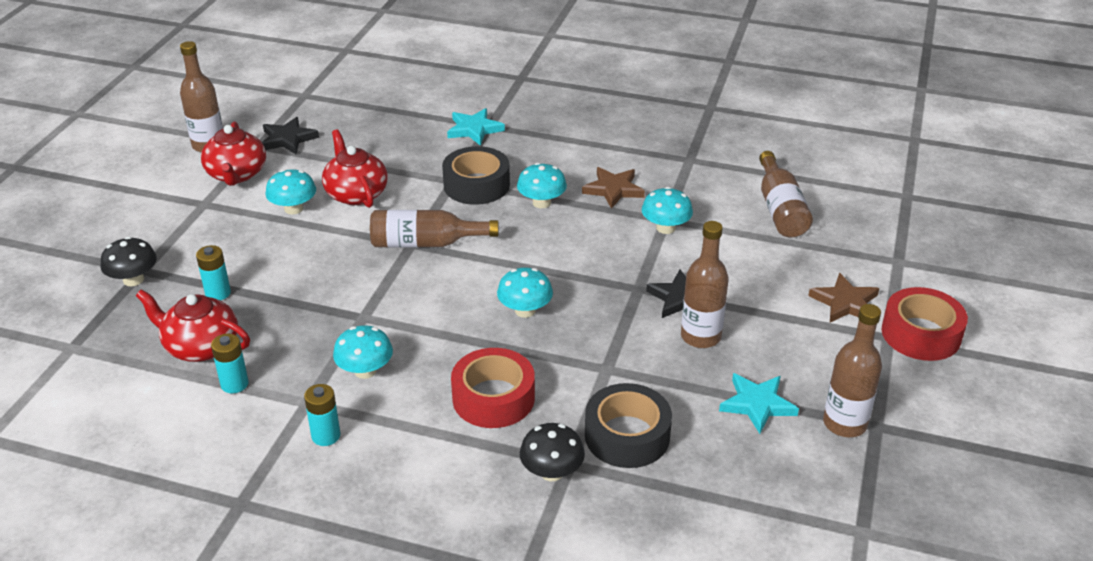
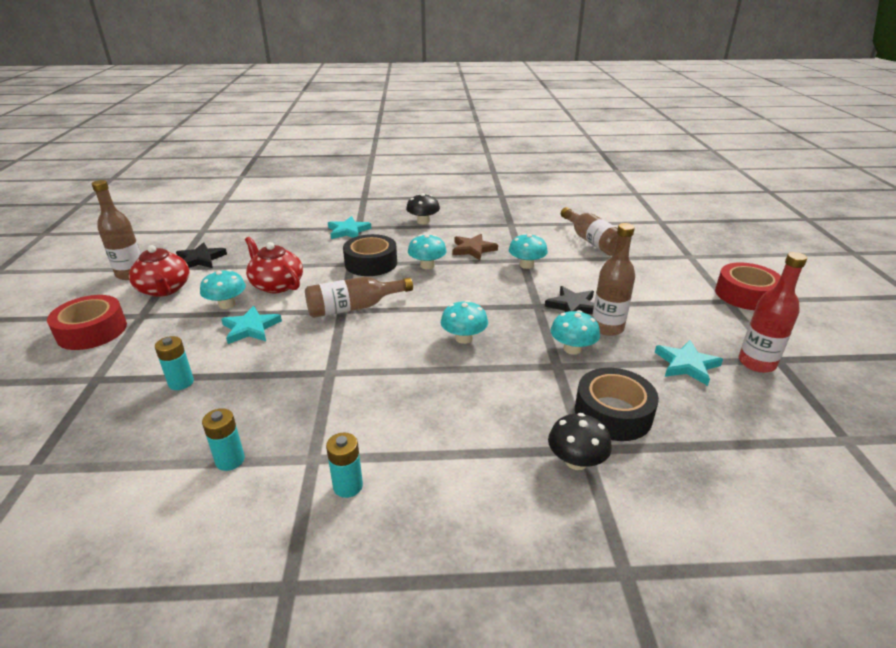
camera: 20 degrees left, 5 degrees down
black mushroom [101,237,157,286] -> black mushroom moved to [406,193,440,224]
red teapot [136,289,250,362] -> none
turquoise mushroom [333,325,393,379] -> turquoise mushroom moved to [550,310,600,355]
red tape [451,348,535,428] -> red tape moved to [47,295,127,350]
brown star [808,273,879,322] -> none
brown bottle [823,304,882,437] -> red bottle [739,252,807,373]
none -> turquoise star [221,306,282,344]

